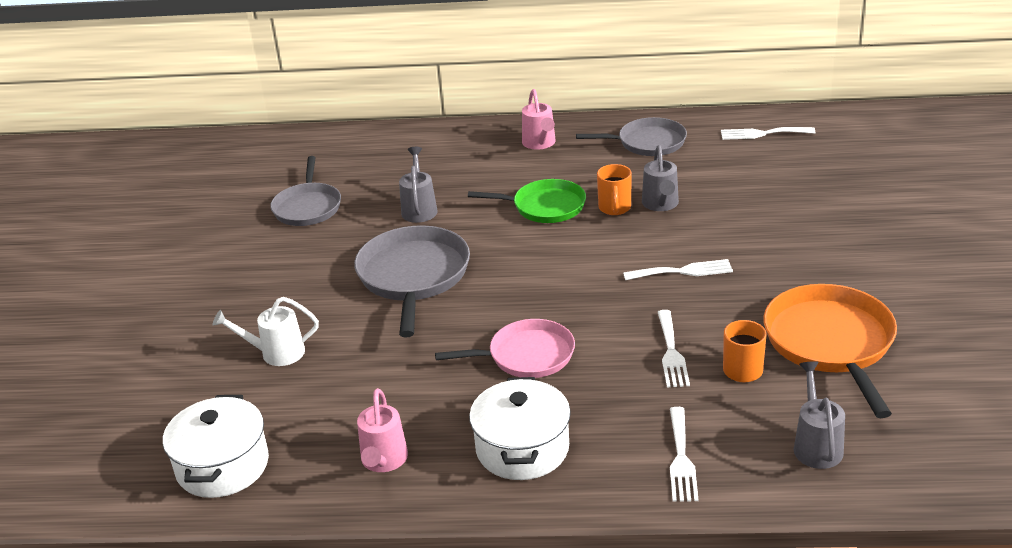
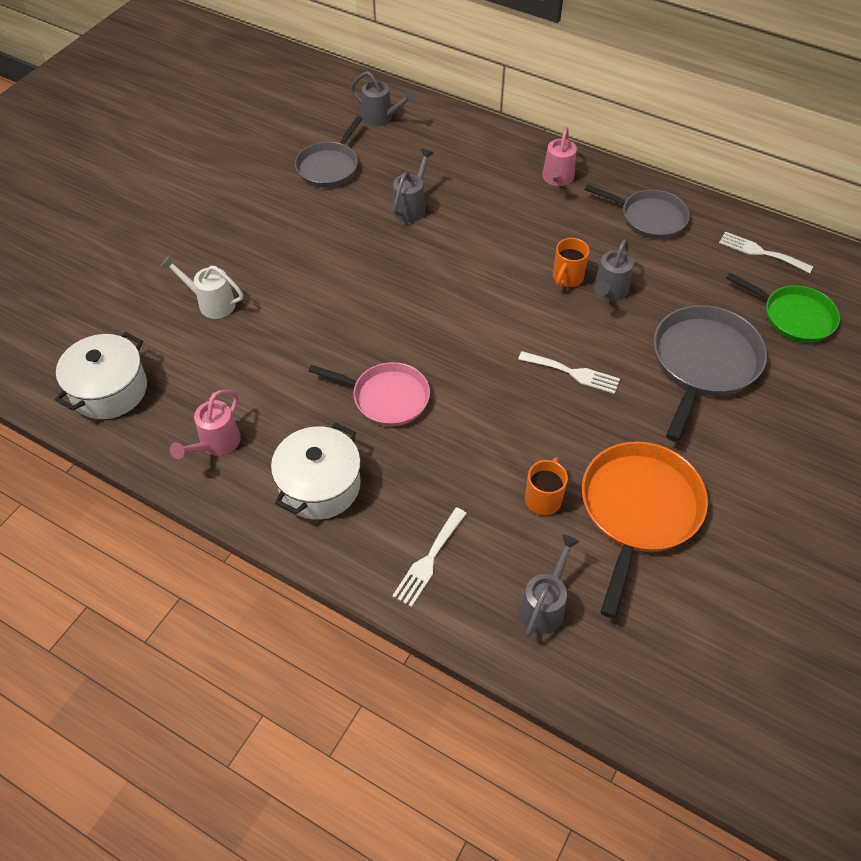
camera: 25 degrees right, 20 degrees up
grey pan [354,225,470,338] -> grey pan moved to [653,305,767,442]
green pan [468,179,586,223] -> green pan moved to [726,273,840,343]
white fork [658,310,690,388] -> none
none -> grey watering can [351,71,416,126]

